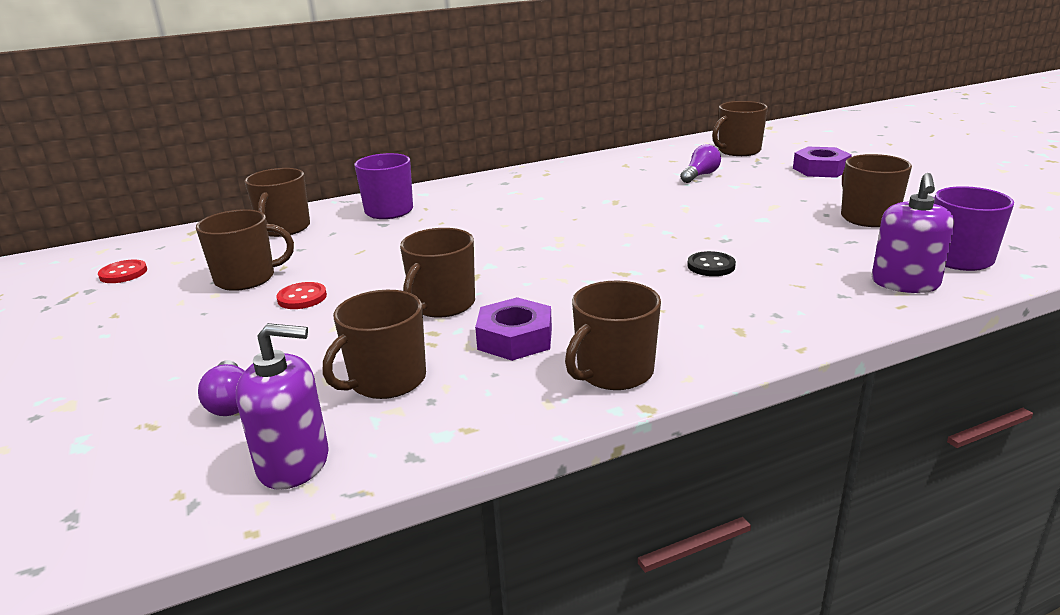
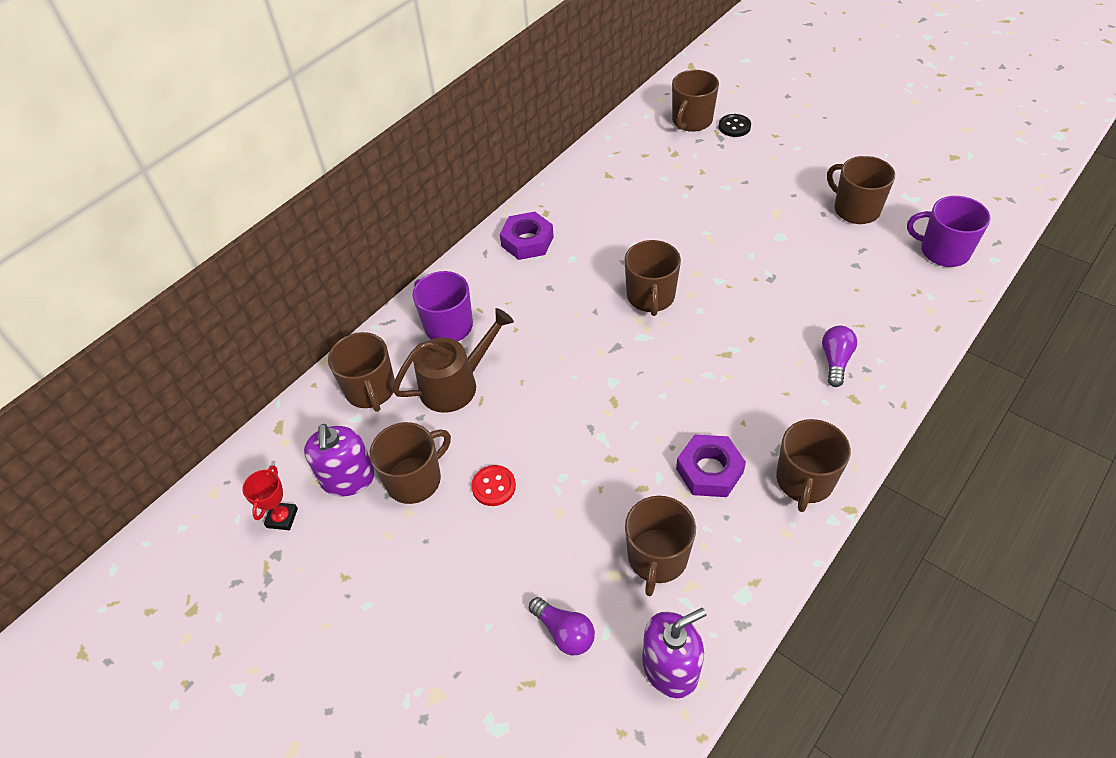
camera: 25 degrees left, 25 degrees up
red button [98,260,147,283] -> red trophy [242,465,298,530]
brown mug [400,228,475,318] -> brown mug moved to [625,240,681,316]
purple light bulb [680,144,721,183] -> purple light bulb moved to [822,326,857,387]
black button [687,251,736,276] -> black button moved to [719,114,751,137]
purple nut [793,147,852,178] -> purple nut moved to [500,212,554,260]
purple soap dispenser [872,173,954,293] -> purple soap dispenser moved to [304,424,375,496]
none -> brown watering can [392,308,514,413]

